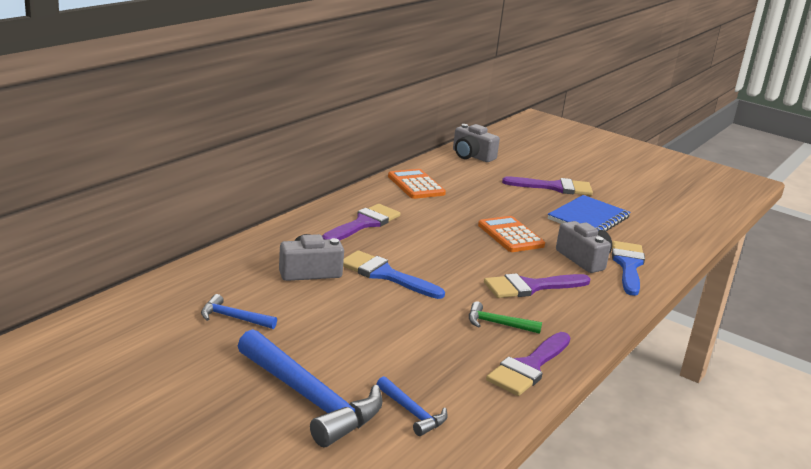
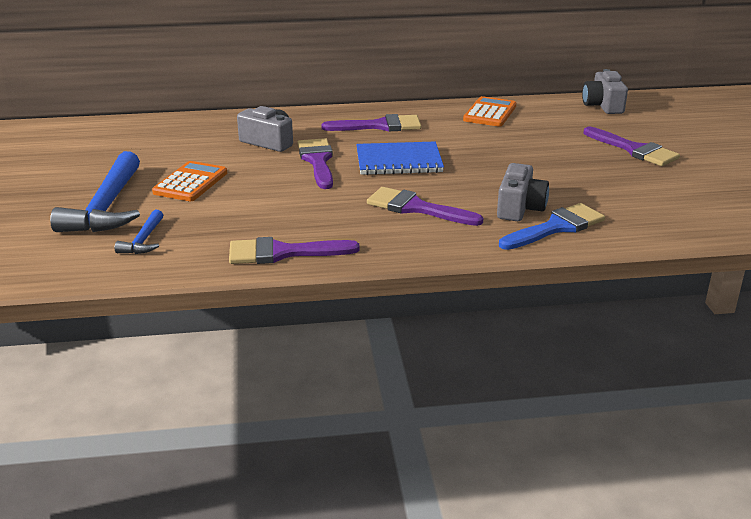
camera: 50 degrees right, 5 degrees up
blue hammer [201,294,277,329] -> none
blue brush [343,250,445,299] -> purple brush [297,138,333,189]
green hammer [469,301,542,334] -> none
orange calculator [478,216,545,252] -> orange calculator moved to [152,161,227,201]
blue notebook [548,195,630,231] -> blue notebook moved to [356,141,444,175]

